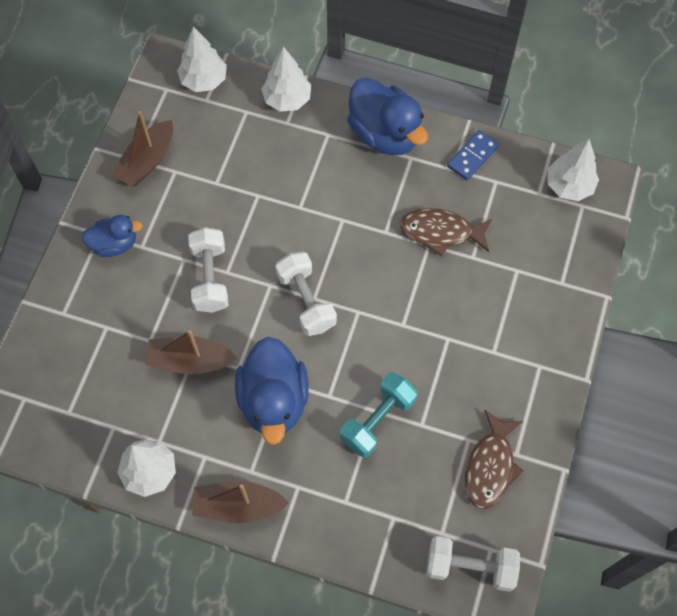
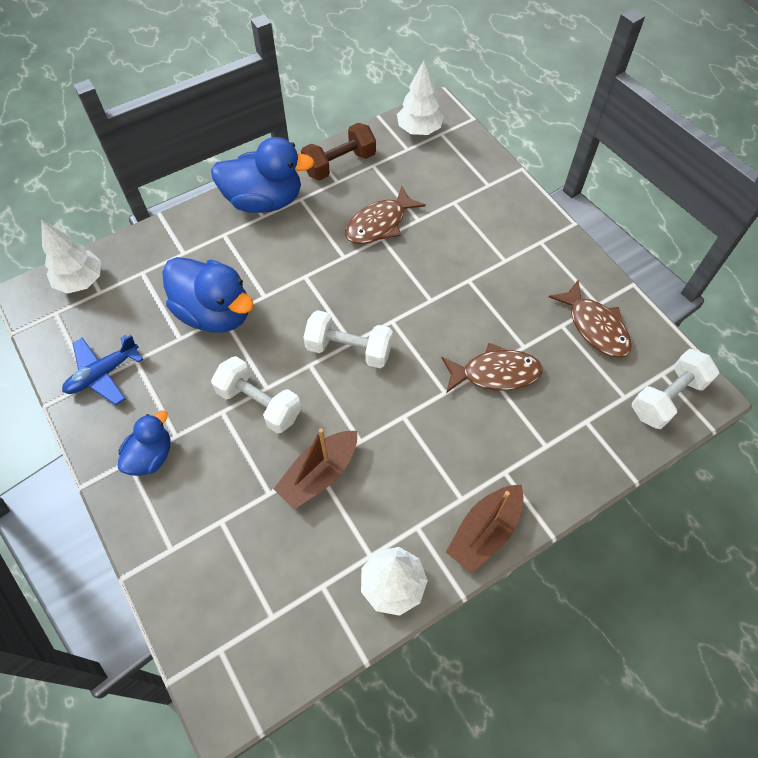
camera: 50 degrees left, 5 degrees down
brown boat [111,111,173,187] -> blue plane [62,335,143,405]
blue duck [235,337,309,445] -> blue duck moved to [162,257,254,333]
white tree [262,47,311,112] -> none
turquoise dumbbell [340,372,417,458] -> brown fish [441,343,543,393]
blue domino [447,130,499,180] -> brown dumbbell [301,123,376,181]

